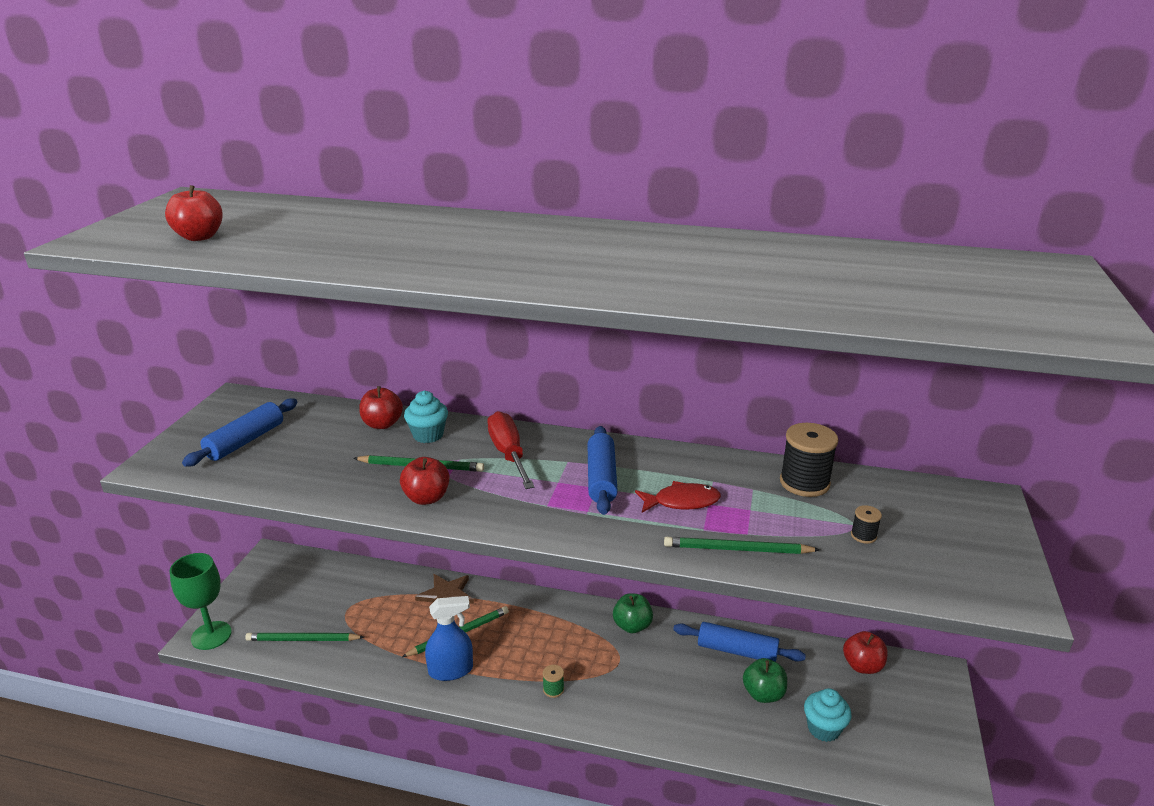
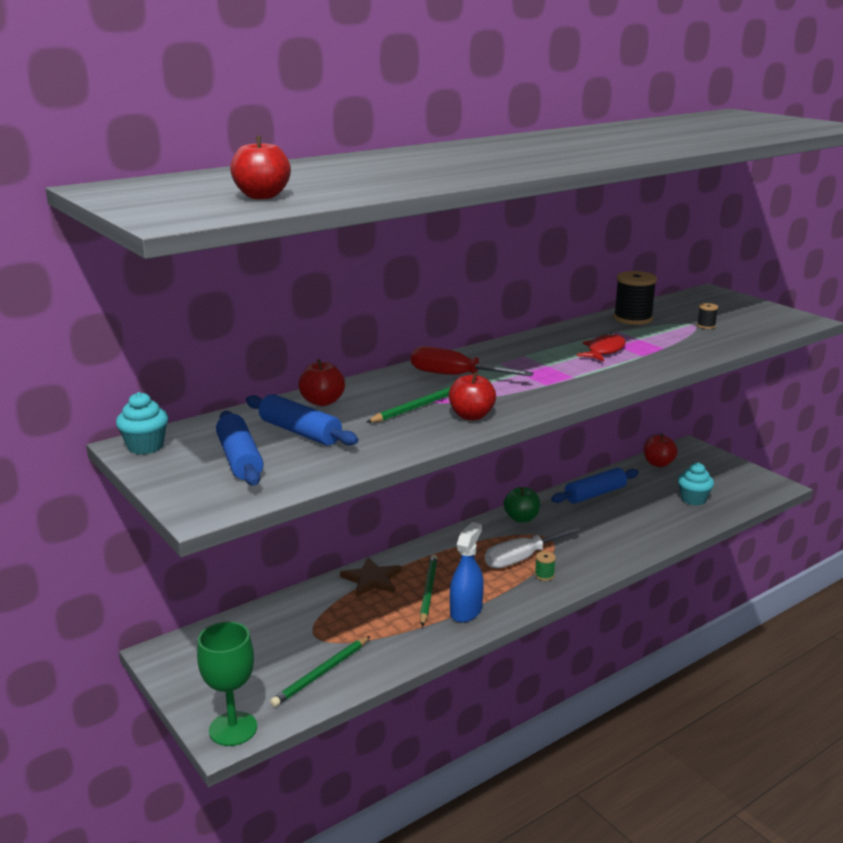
camera: 50 degrees left, 5 degrees down
turquoise cupcake [404,391,448,443] -> turquoise cupcake moved to [116,392,168,455]
blue rolling pin [588,426,618,515] -> blue rolling pin moved to [246,394,359,446]
green pencil [664,537,820,554] -> none
green apple [743,658,787,703] -> none
none -> white screwdriver [485,527,581,568]

